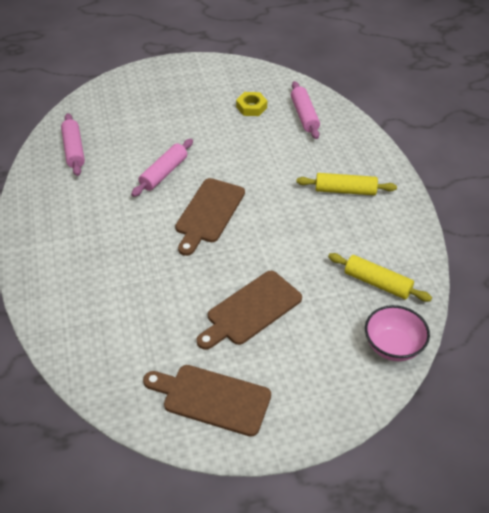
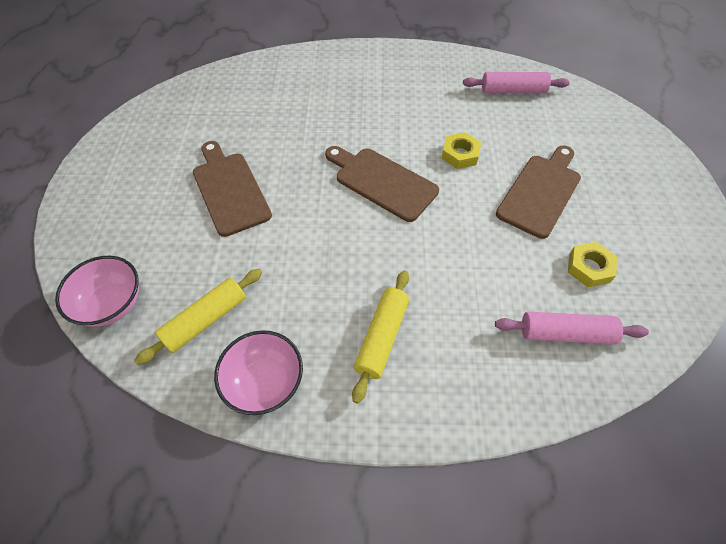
camera: 105 degrees right, 10 degrees up
pink rolling pin [131,139,193,197] -> yellow nut [441,132,481,169]
brown cutting board [143,365,271,437] -> brown cutting board moved to [496,146,581,239]
none -> pink bowl [214,330,303,415]

